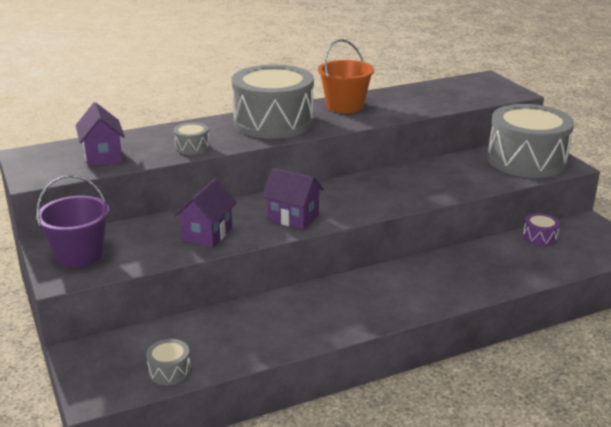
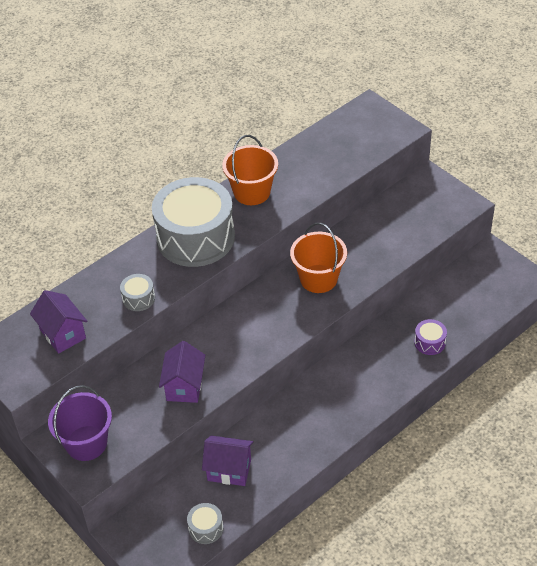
camera: 15 degrees left, 20 degrees up
purple house [262,168,324,230] -> purple house moved to [202,435,253,486]
grey drum [487,104,574,178] -> none
purple drum [523,213,560,246] -> purple drum moved to [414,319,447,355]
none -> orange bucket [290,223,347,293]

